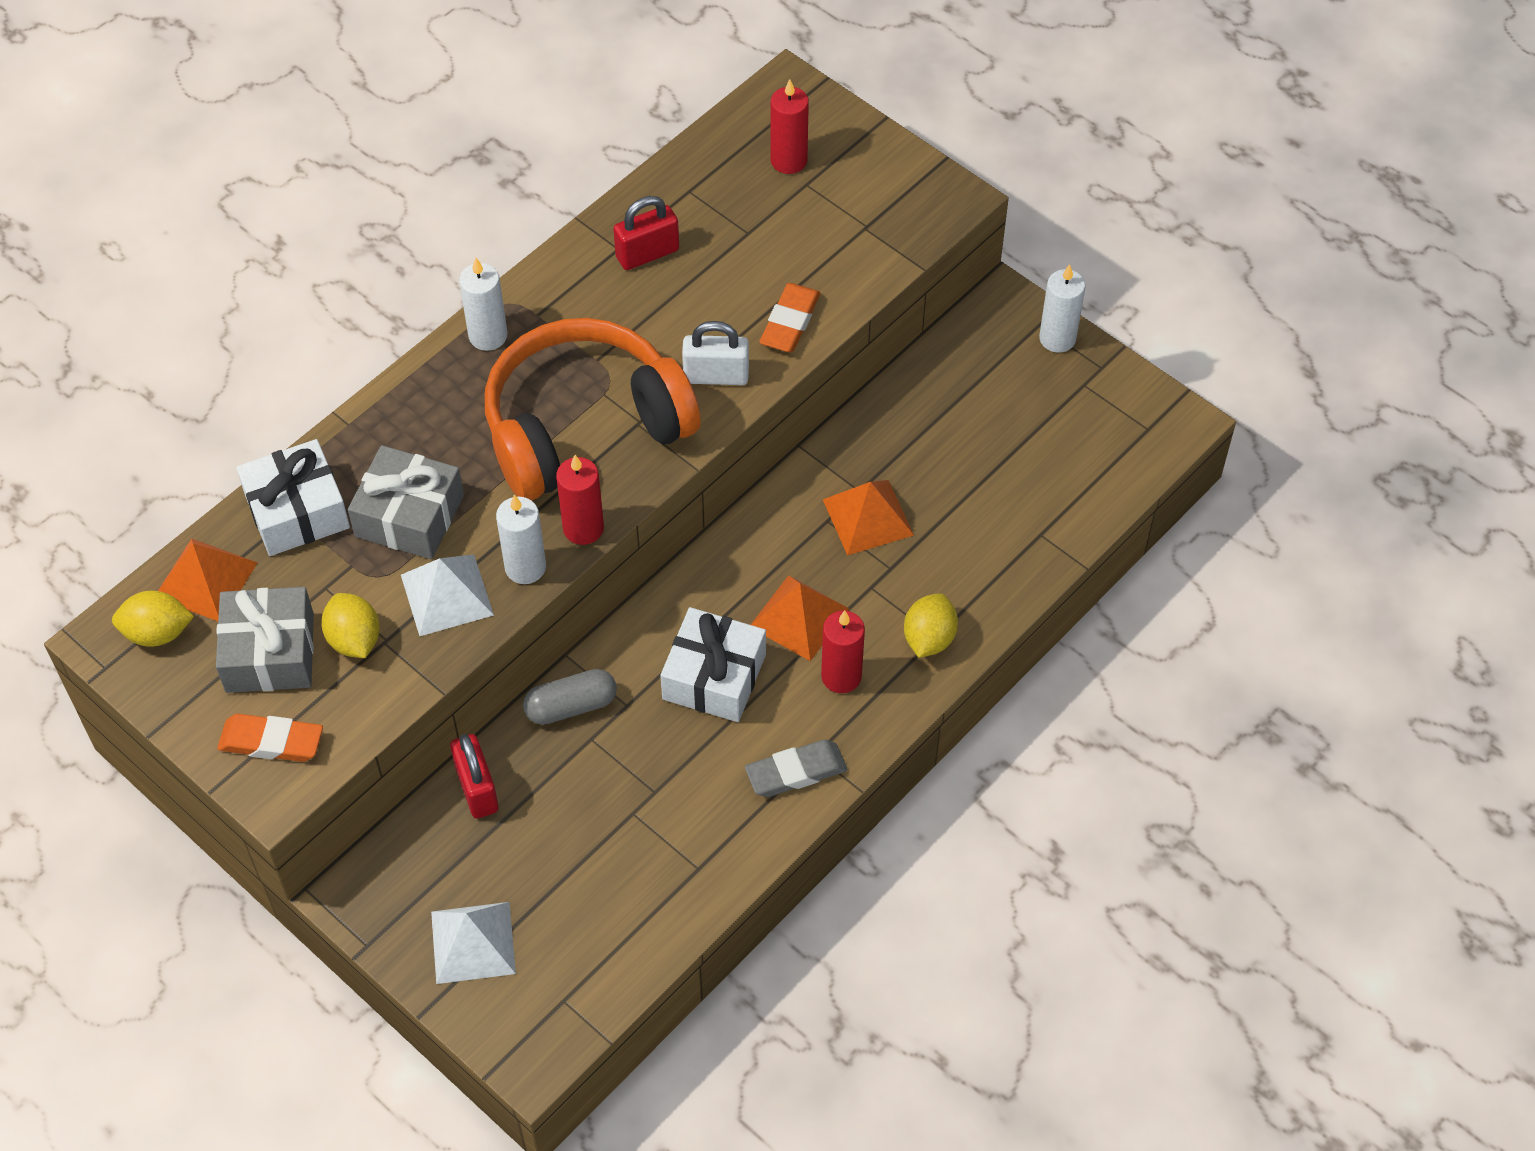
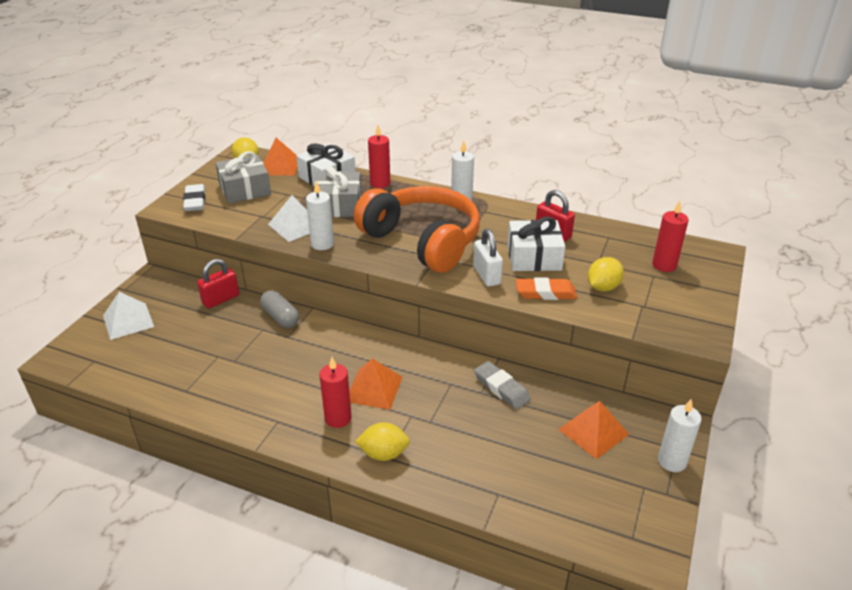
camera: 70 degrees right, 20 degrees down
orange eraser [217,714,323,762] -> white eraser [183,184,205,211]
yellow lemon [321,593,380,658] -> yellow lemon moved to [588,257,624,292]
red candle [556,455,604,545] -> red candle moved to [368,125,390,188]
white gift [660,607,766,722] -> white gift moved to [508,217,565,271]
grey eraser [745,740,847,797] -> grey eraser moved to [474,361,531,410]
orange pyramid [823,480,914,555] -> orange pyramid moved to [558,401,629,459]

